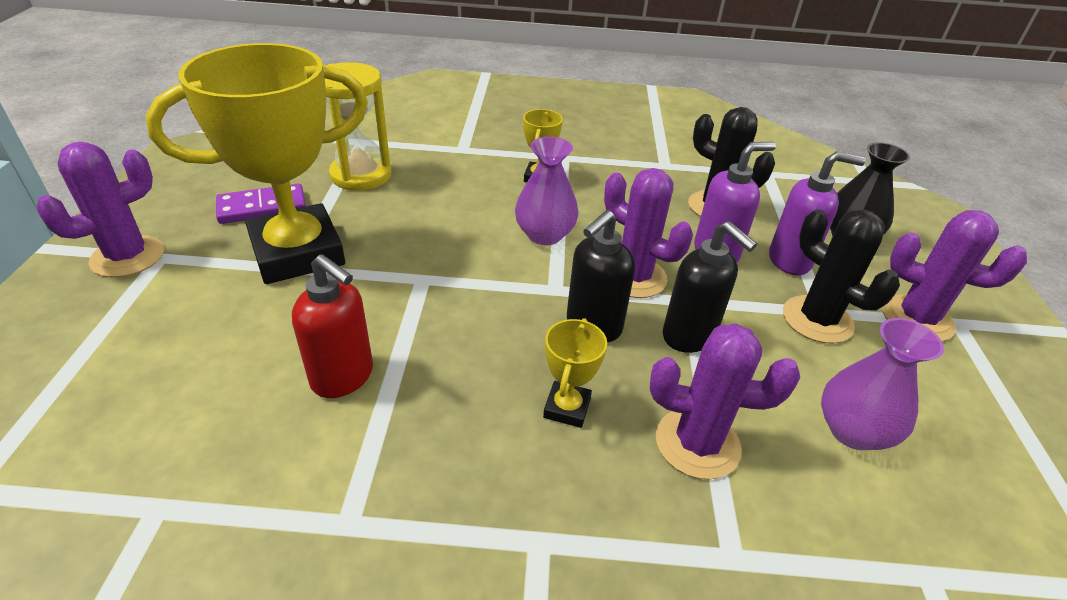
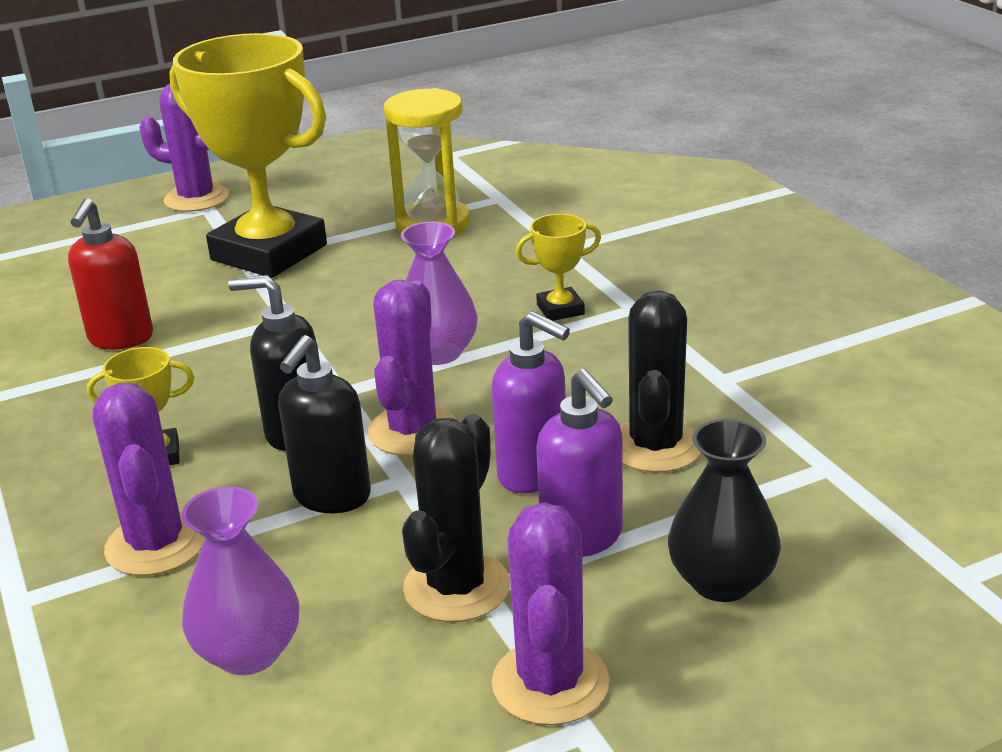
camera: 65 degrees right, 10 degrees down
purple domino [216,183,306,224] -> none

